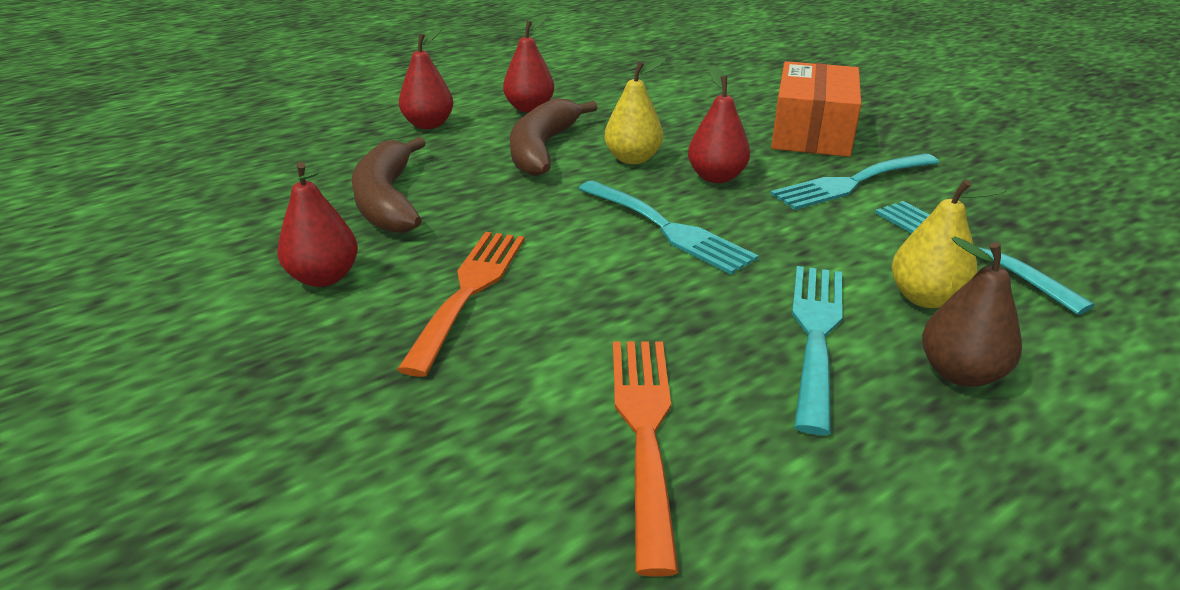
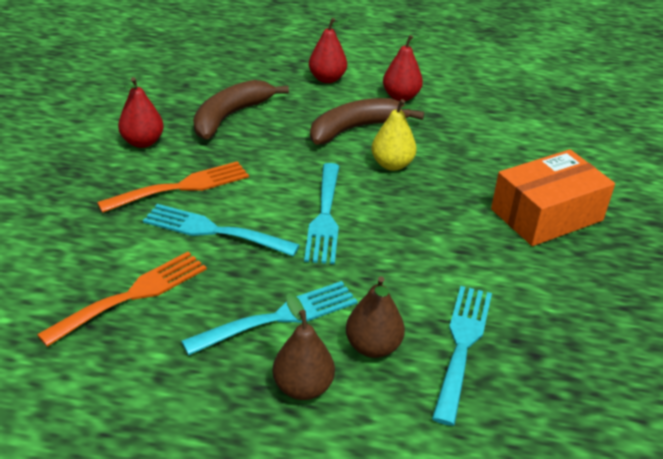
camera: 45 degrees right, 5 degrees up
red pear [688,66,750,183] -> none
turquoise fork [770,153,939,210] -> turquoise fork moved to [143,204,300,256]
yellow pear [891,179,1006,308] -> brown pear [346,276,405,358]

